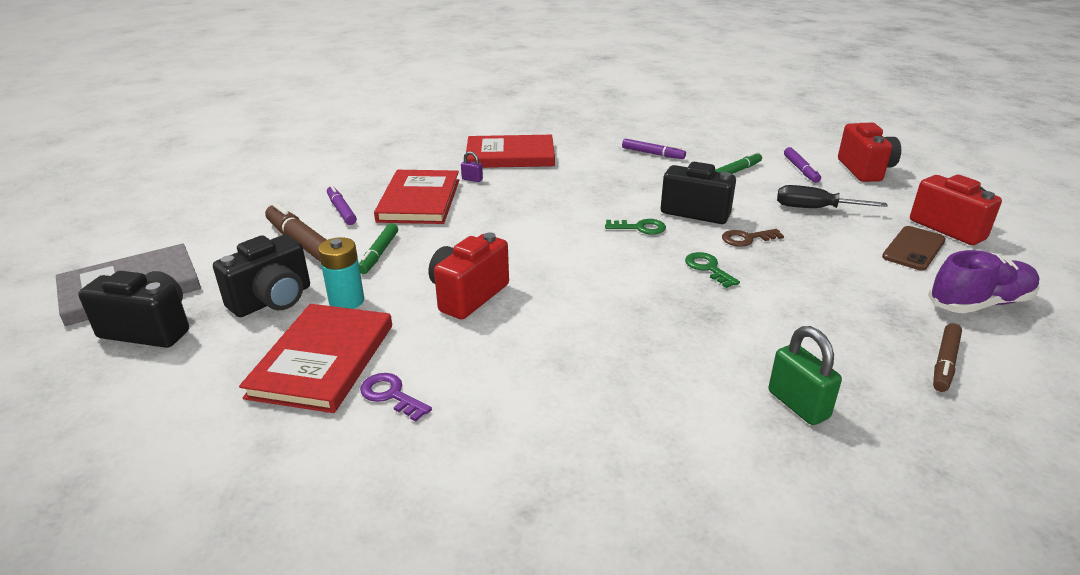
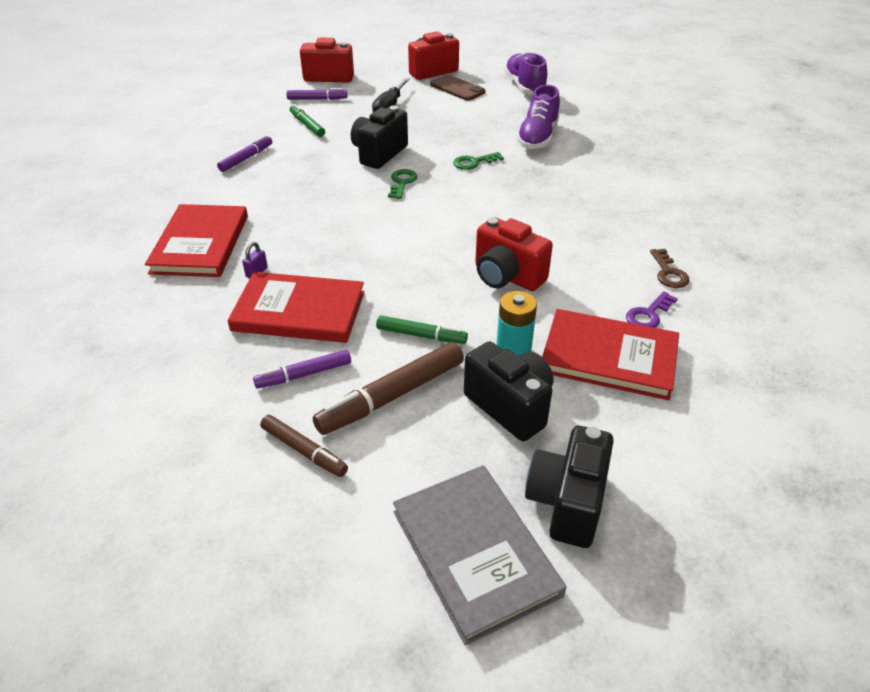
camera: 85 degrees left, 10 degrees up
brown key [722,229,784,247] -> brown key moved to [650,249,690,288]
green padlock [768,326,842,425] -> none
brown marker [933,323,962,392] -> brown marker moved to [260,415,348,477]
none -> purple shoe [517,85,560,149]

